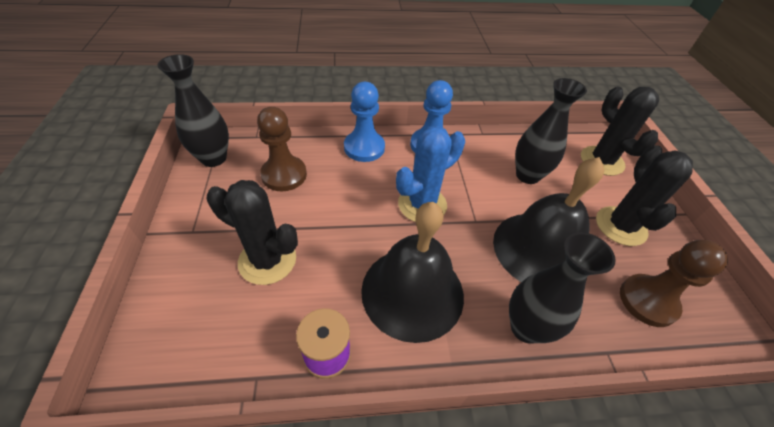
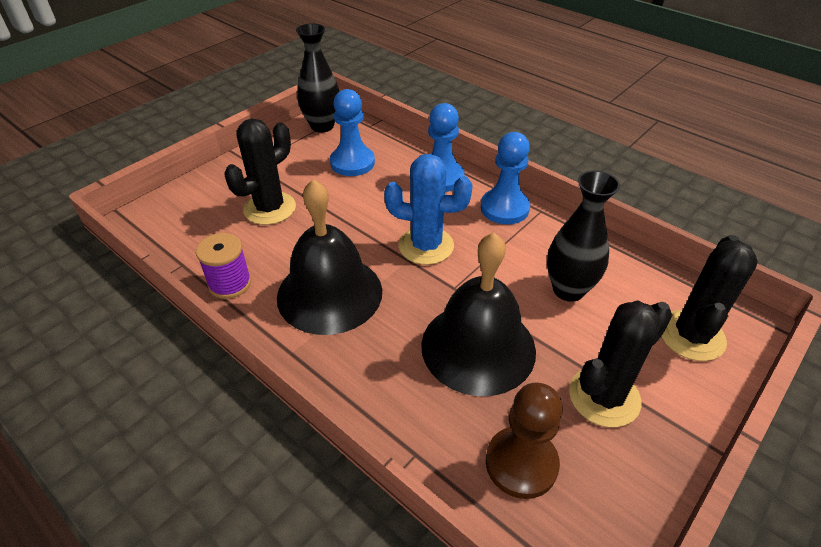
camera: 50 degrees right, 5 degrees down
black cactus [206,180,298,285] -> black cactus turned 60 degrees clockwise [224,118,296,225]
brown pawn [257,107,307,191] -> blue pawn [330,89,375,176]
black vase [509,232,616,344] -> none

